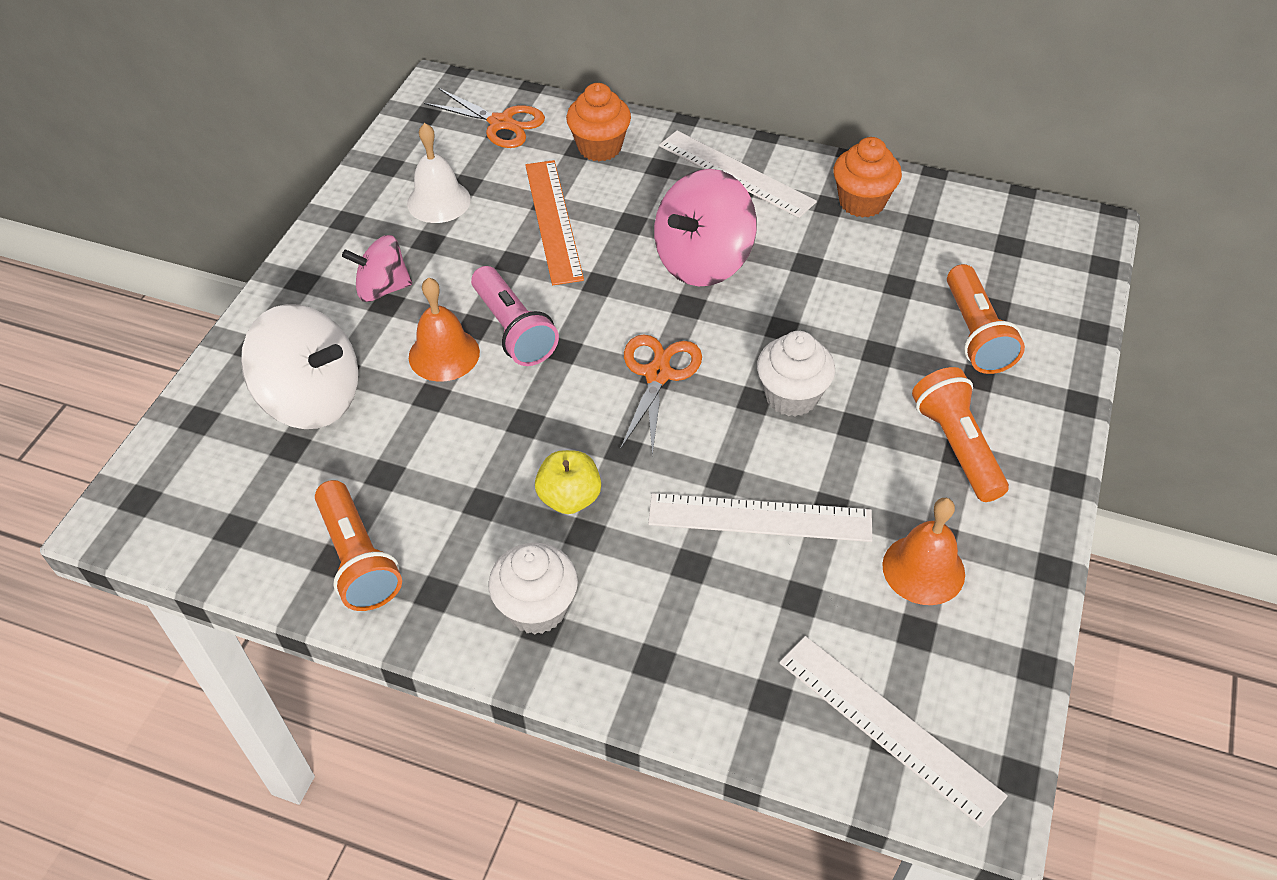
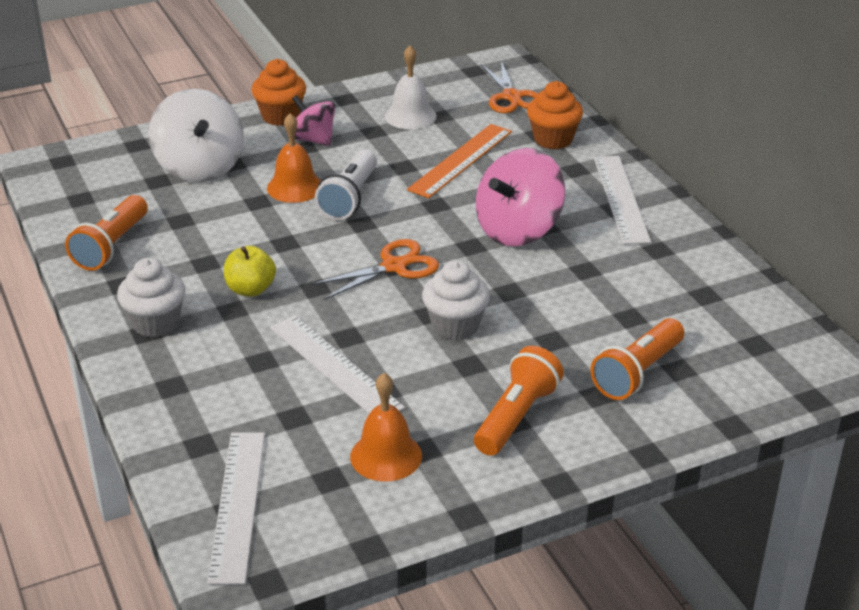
camera: 45 degrees right, 15 degrees down
pink flashlight [471,266,559,366] -> white flashlight [315,150,377,220]
pink spinning top [654,169,757,287] -> pink spinning top turned 45 degrees counterclockwise [476,148,565,246]
orange cupcake [833,137,902,218] -> orange cupcake moved to [251,59,306,126]

